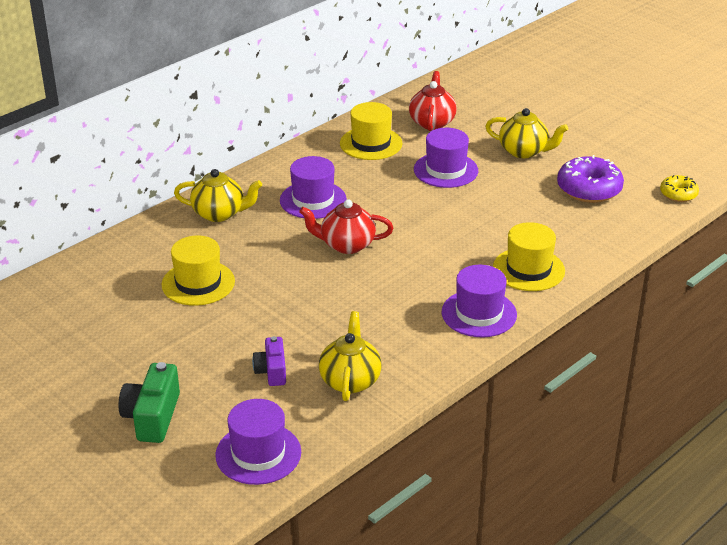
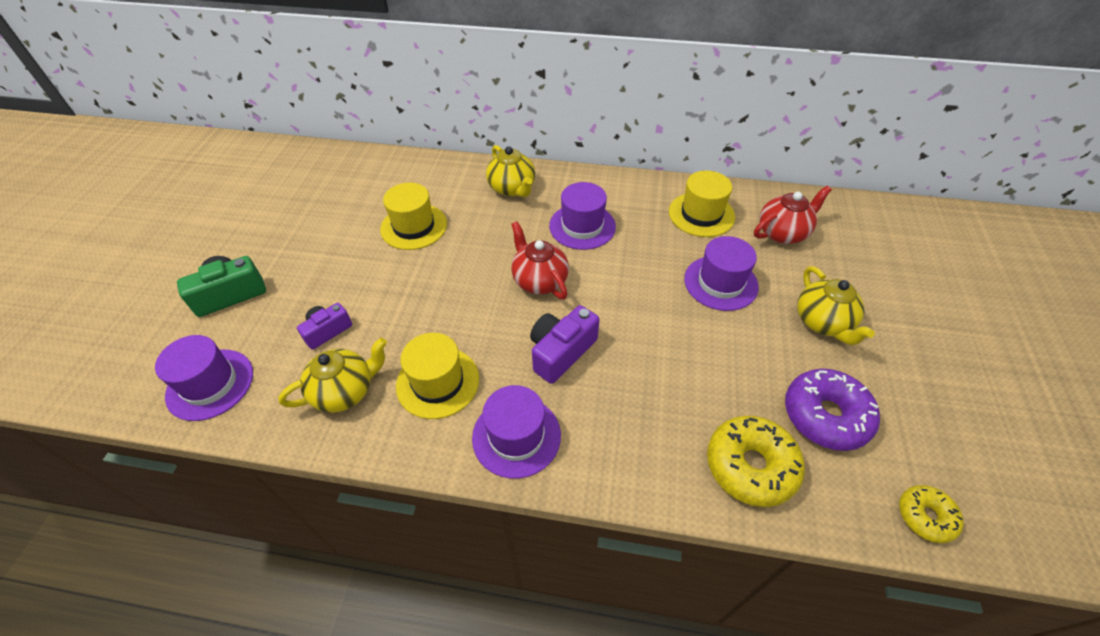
camera: 55 degrees right, 15 degrees up
yellow hat [493,222,565,291] -> yellow hat moved to [396,333,479,419]
none -> purple camera [530,305,599,384]
none -> yellow donut [707,416,805,507]

